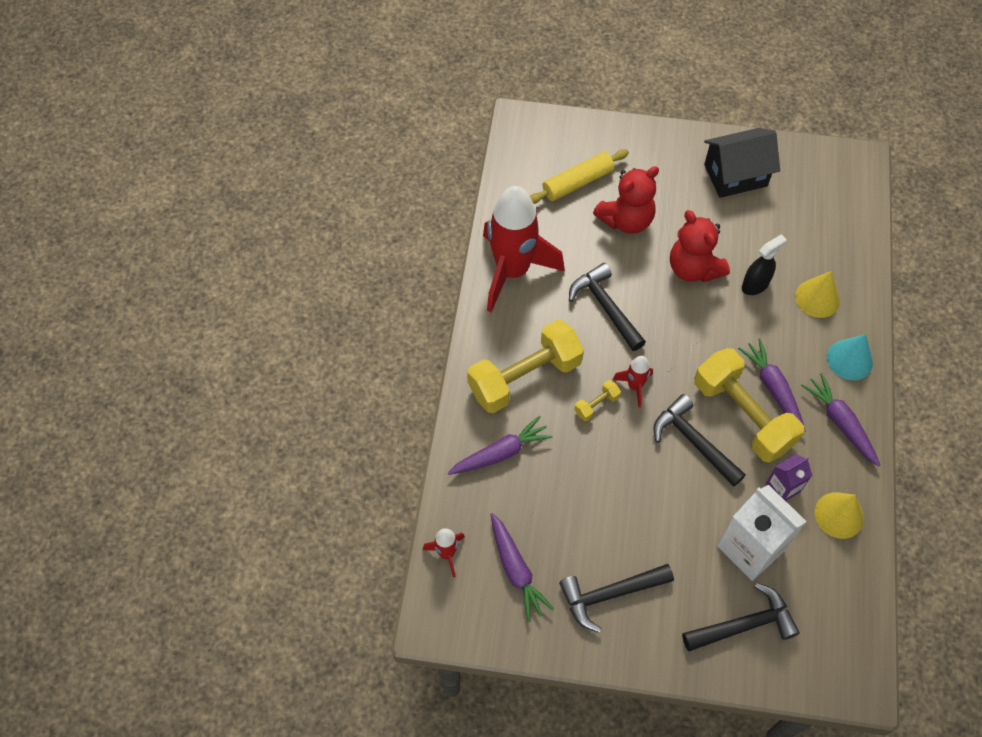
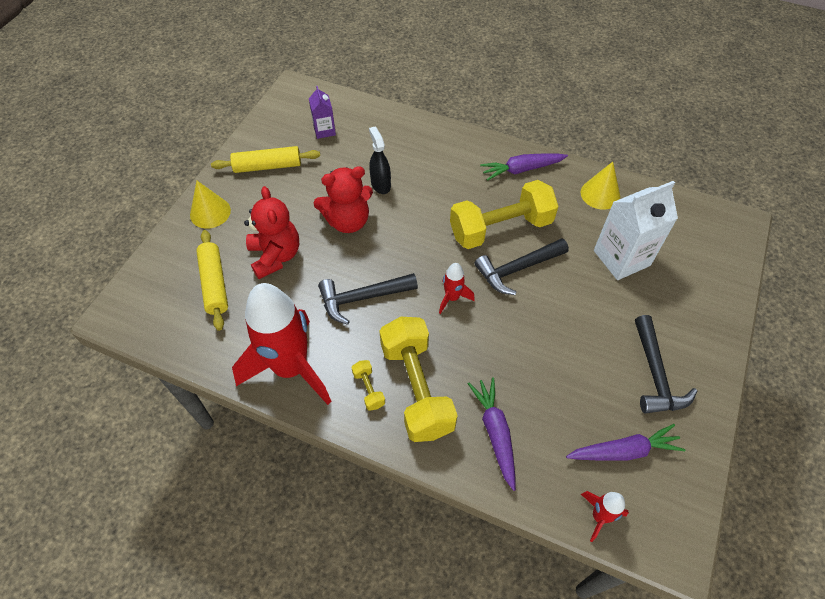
camera: 75 degrees left, 5 degrees down
yellow dumbbell [574,380,621,421] -> yellow dumbbell moved to [351,360,385,411]
black hammer [682,583,800,651] -> none
black house [704,128,780,198] -> yellow rolling pin [211,146,320,173]
purple carrot [738,338,805,432] -> none
purple carton [766,454,812,501] -> purple carton moved to [309,86,336,139]
yellow cone [795,271,840,318] -> yellow cone moved to [190,181,231,229]
turquoise cone [827,334,873,380] -> none

